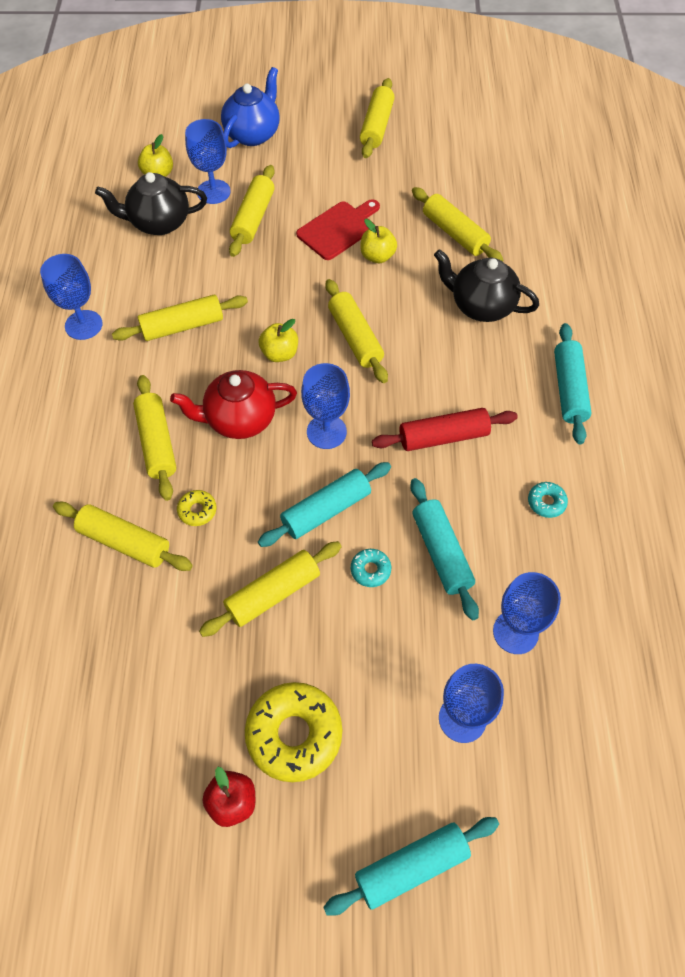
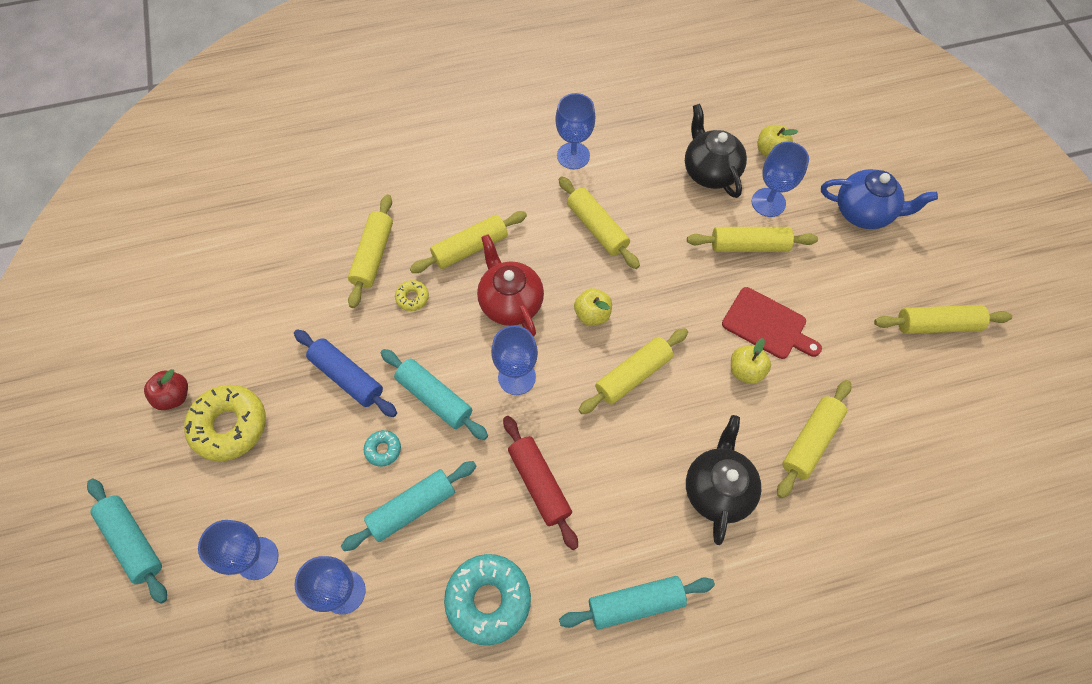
camera: 75 degrees right, 5 degrees up
yellow rolling pin [199,541,342,637] -> blue rolling pin [294,329,397,417]
turquoise donut [528,482,568,518] -> turquoise donut [444,554,531,645], size x2.15

